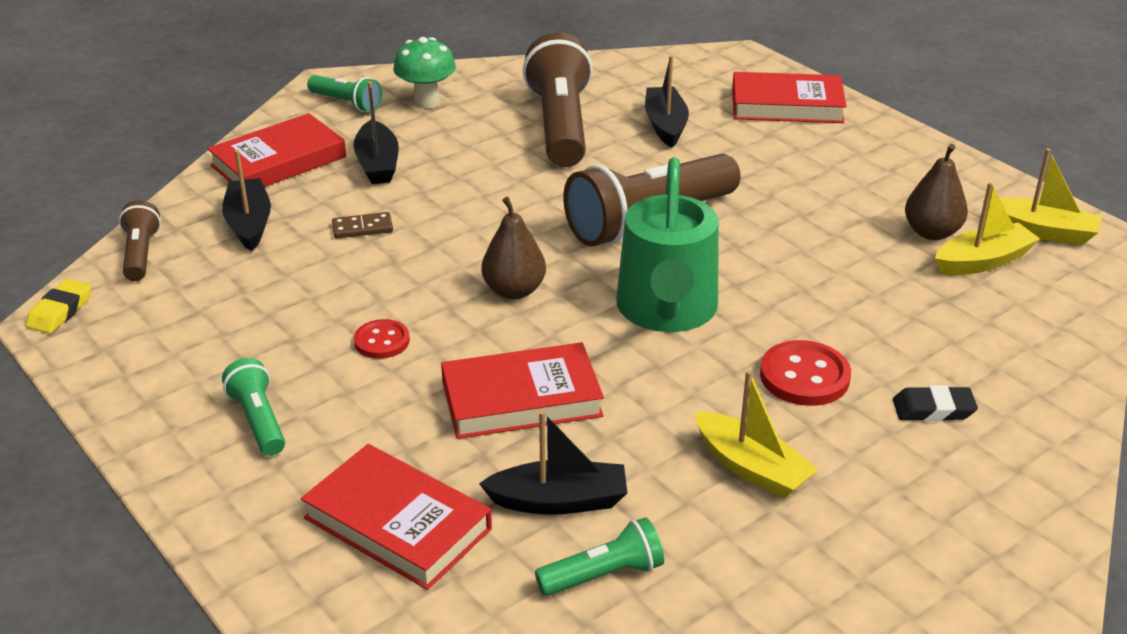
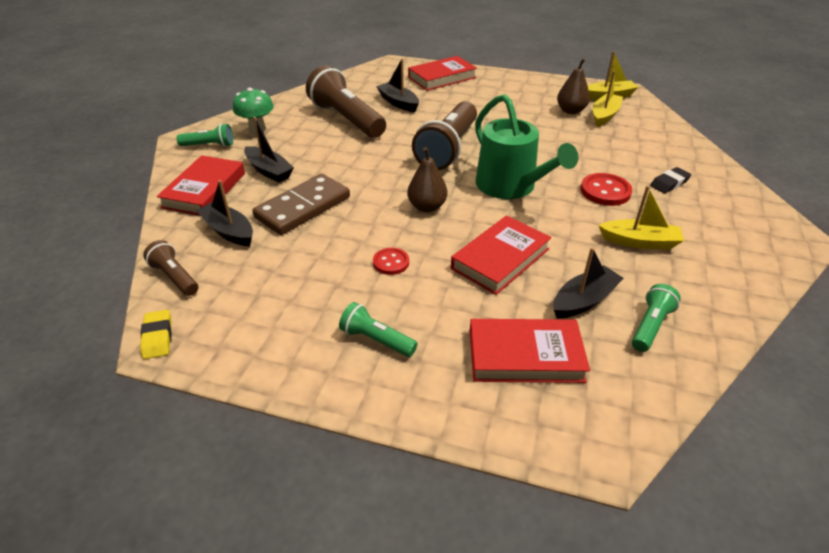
camera: 35 degrees left, 5 degrees up
brown domino [332,212,393,239] -> brown domino [252,174,350,235], size x2.33

